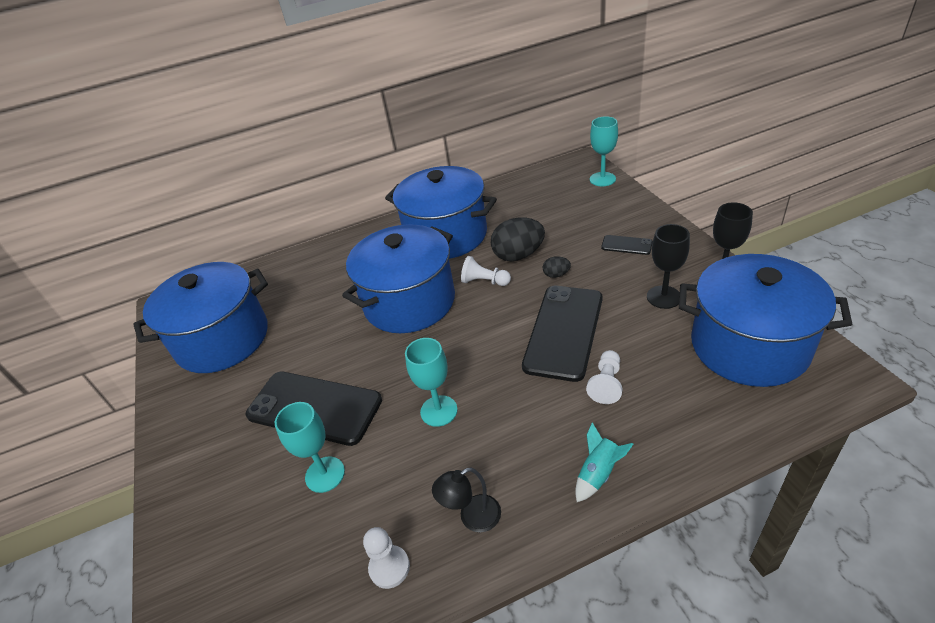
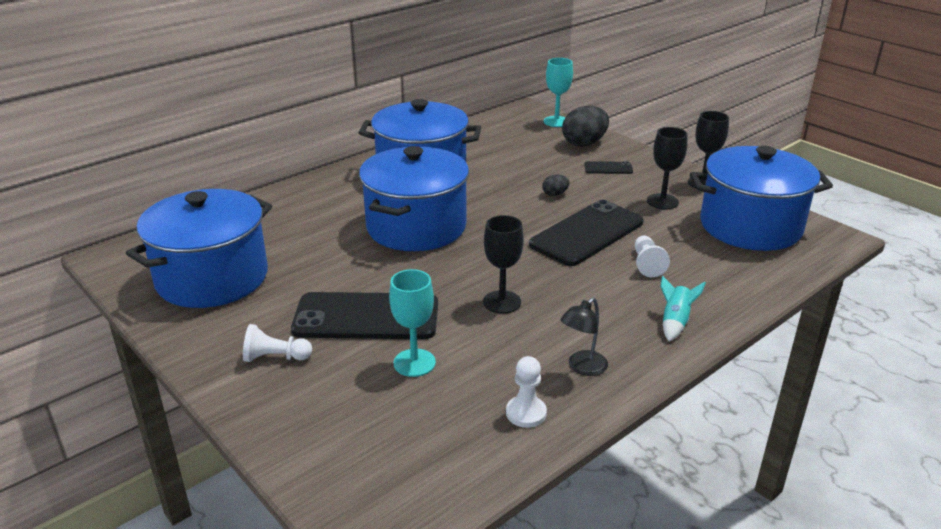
camera: 25 degrees left, 10 degrees down
turquoise goblet [405,338,458,427] -> black goblet [483,215,524,314]
white pawn [461,256,511,286] -> white pawn moved to [243,324,312,362]
black egg [491,217,545,261] -> black egg moved to [562,106,609,147]
black phone [522,286,602,382] -> black phone turned 45 degrees clockwise [529,200,644,266]

